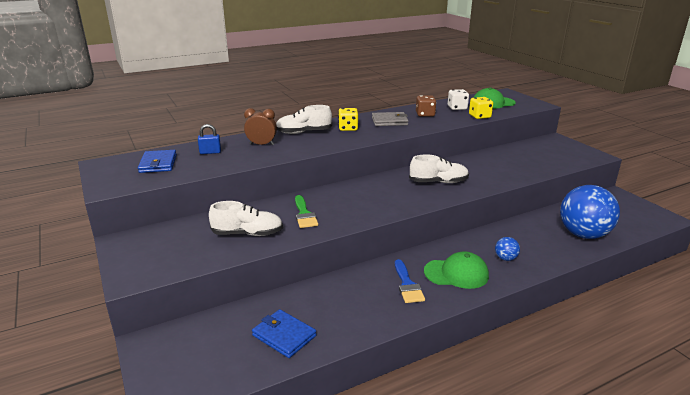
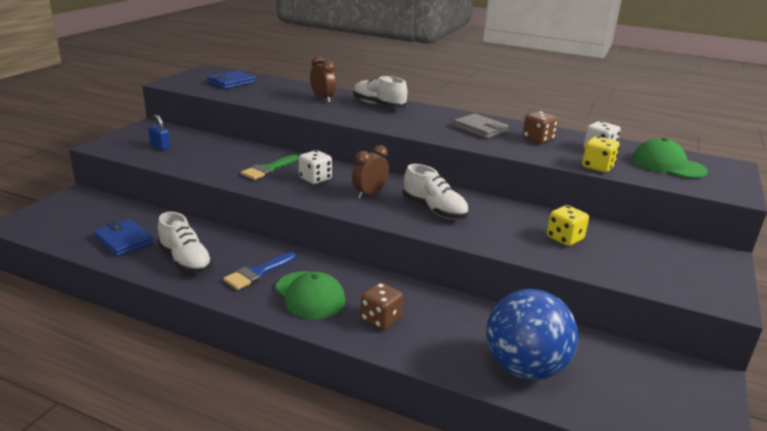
camera: 50 degrees right, 0 degrees up
blue padlock [198,124,221,154] -> blue padlock moved to [148,115,170,150]
white shoe [209,201,283,236] -> white shoe moved to [157,212,213,273]
blue wallet [252,309,316,358] -> blue wallet turned 45 degrees counterclockwise [94,219,154,256]
yellow dice [338,108,358,131] -> yellow dice moved to [547,205,589,246]
blue ball [495,237,520,261] -> brown dice [360,283,403,330]
none -> white dice [299,150,332,184]
none -> brown clock [352,145,389,199]

